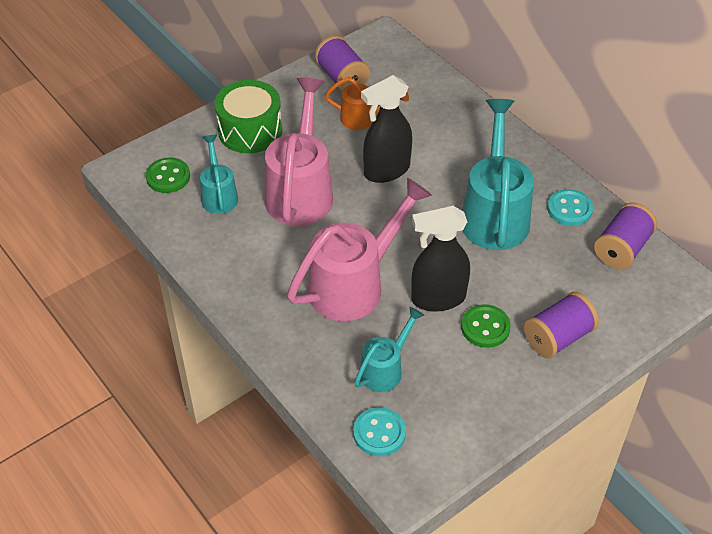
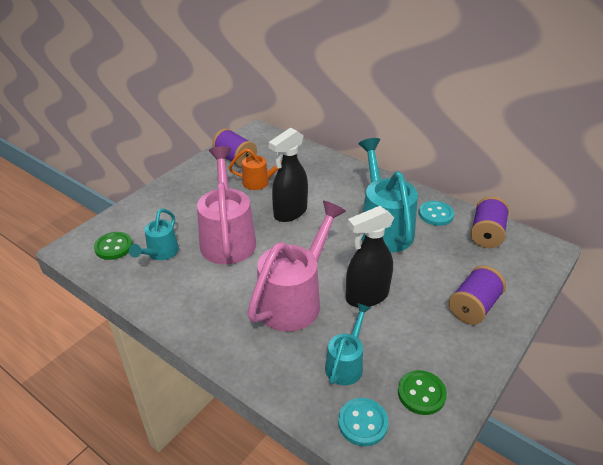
camera: 15 degrees left, 10 degrees down
turquoise watering can [200,135,238,214] -> turquoise watering can turned 135 degrees counterclockwise [129,209,179,260]
green drum [214,80,282,153] -> none
green button [461,304,511,348] -> green button moved to [398,370,447,415]

